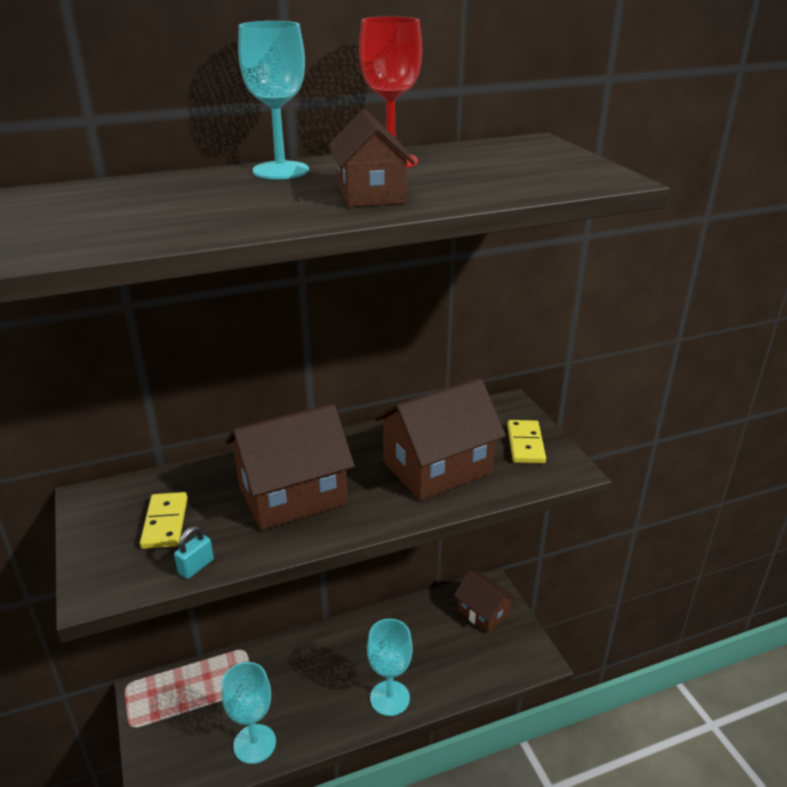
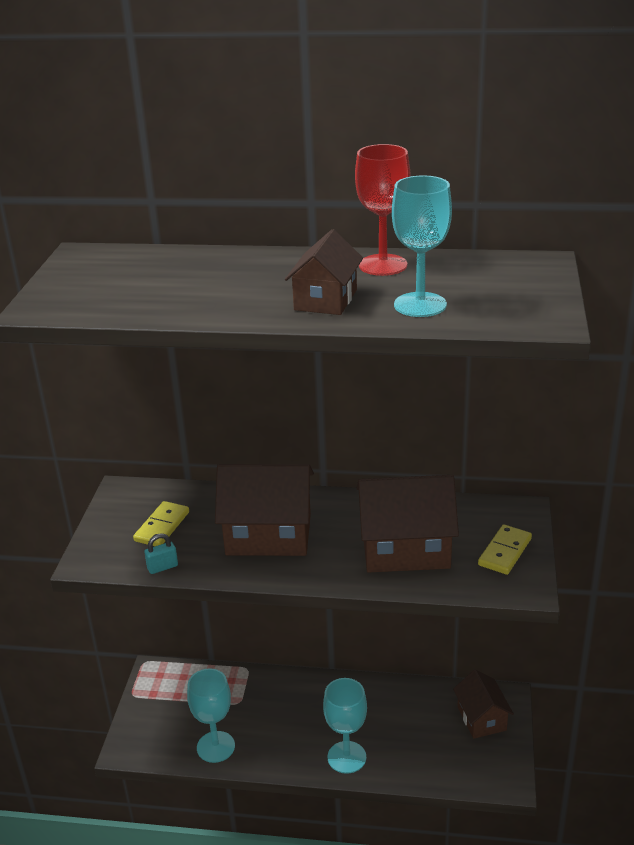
camera: 30 degrees right, 0 degrees up
turquoise goblet [238,21,309,179] -> turquoise goblet moved to [392,176,452,317]

